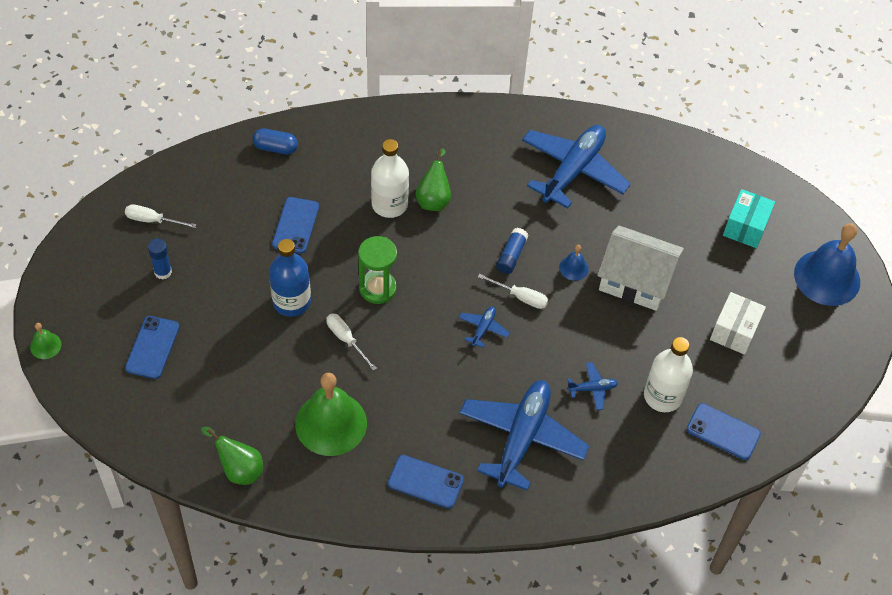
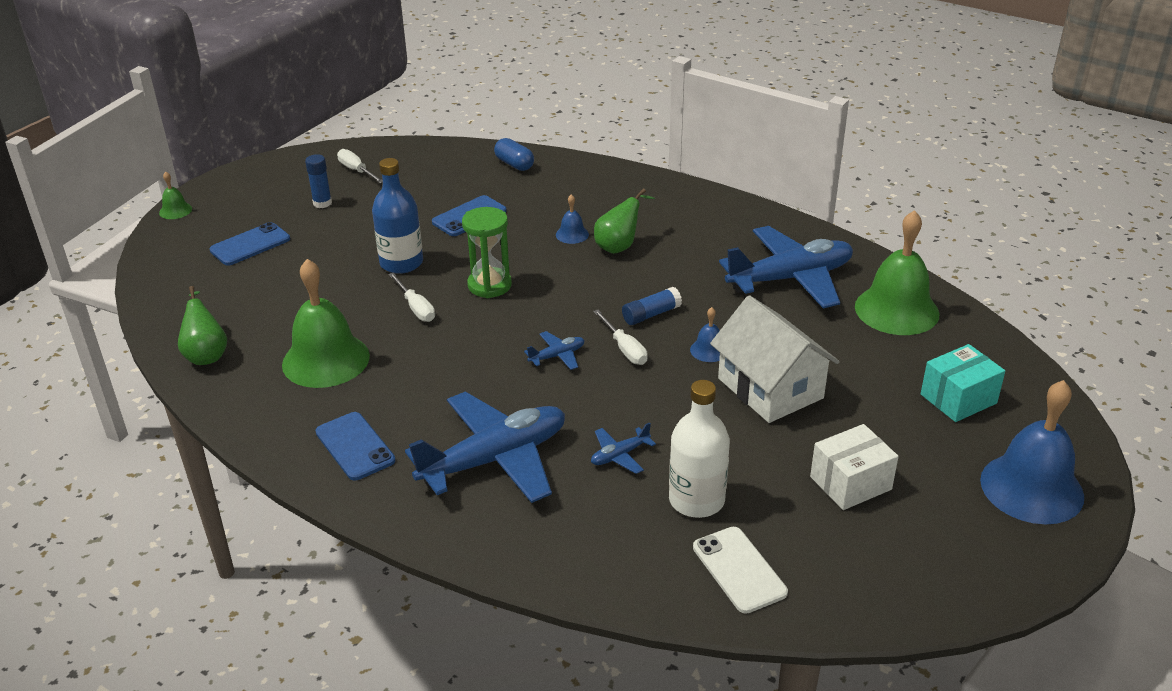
camera: 40 degrees right, 20 degrees down
white screwdriver [326,314,377,371] -> white screwdriver turned 150 degrees clockwise [388,273,435,322]
white bottle [371,139,409,218] -> blue bell [556,194,589,244]
blue plane [567,362,618,410] -> blue plane turned 120 degrees clockwise [591,422,656,474]
blue phone [687,403,761,460] -> white phone [693,527,788,614]
none -> green bell [855,210,939,335]

